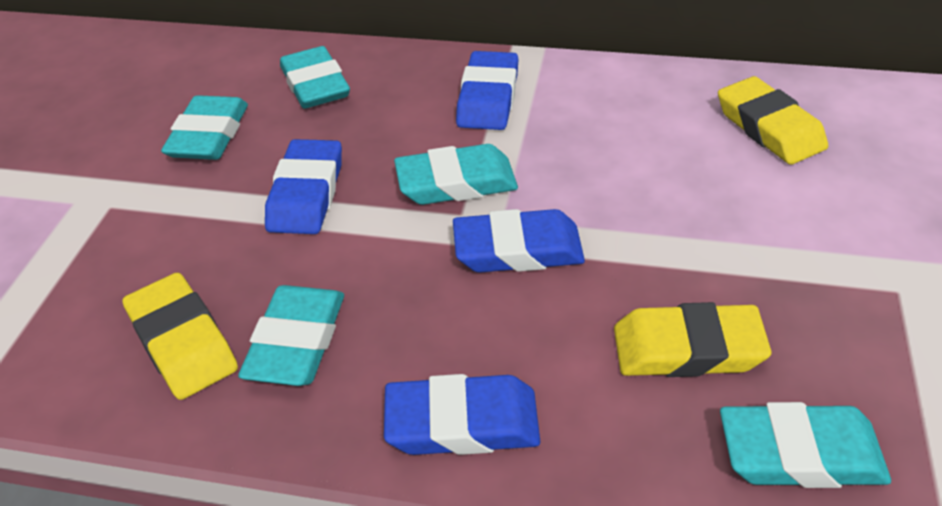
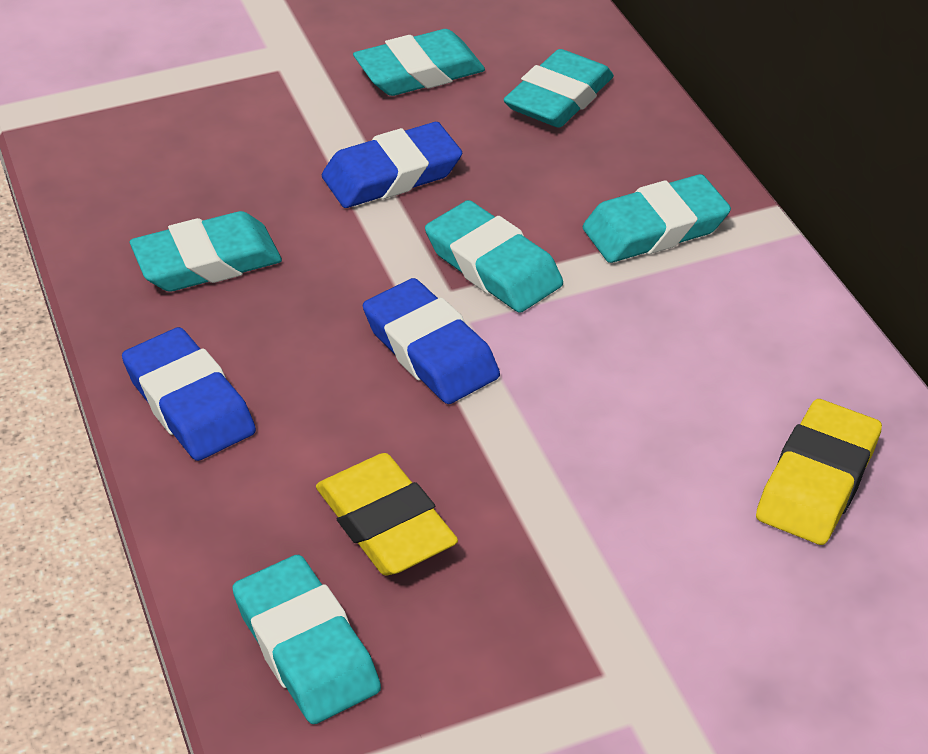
camera: 55 degrees right, 0 degrees up
yellow eraser [122,272,238,400] -> none
blue eraser [456,51,518,130] -> turquoise eraser [583,174,731,263]

